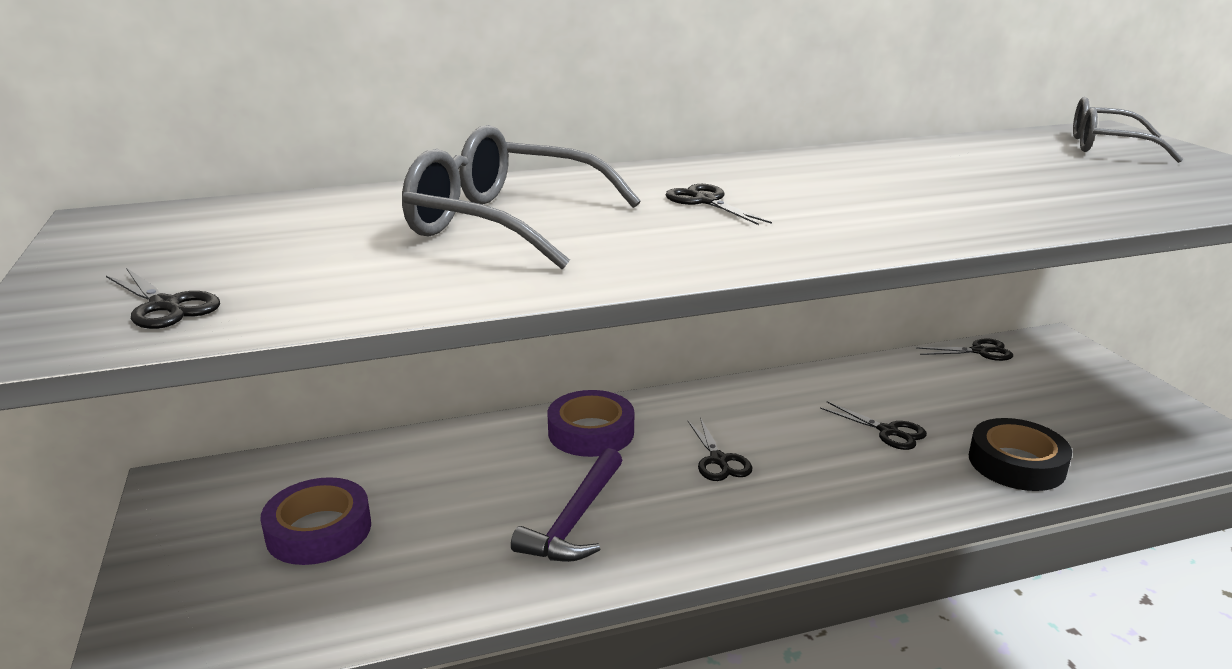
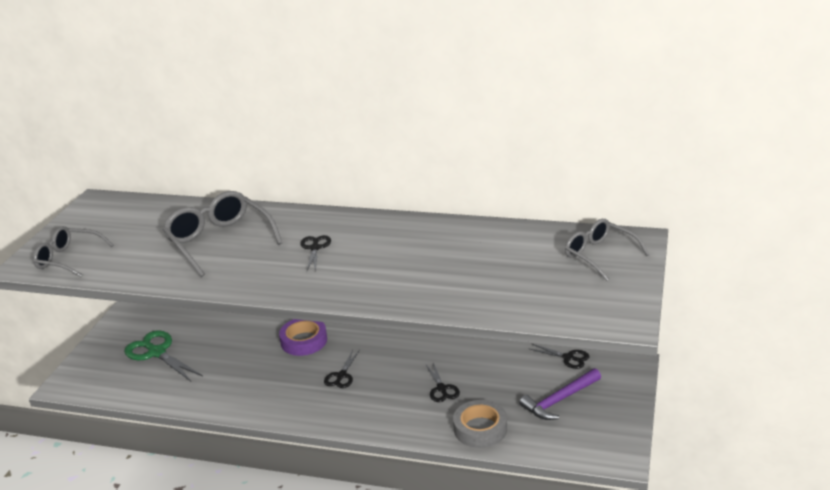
camera: 35 degrees right, 5 degrees up
black scissors [106,268,220,329] -> grey glasses [33,226,113,278]
purple tape [260,477,371,565] -> green scissors [124,330,203,381]
purple hammer [511,448,622,562] -> purple hammer moved to [519,368,601,420]
black tape [969,418,1072,491] -> grey tape [453,400,507,448]

